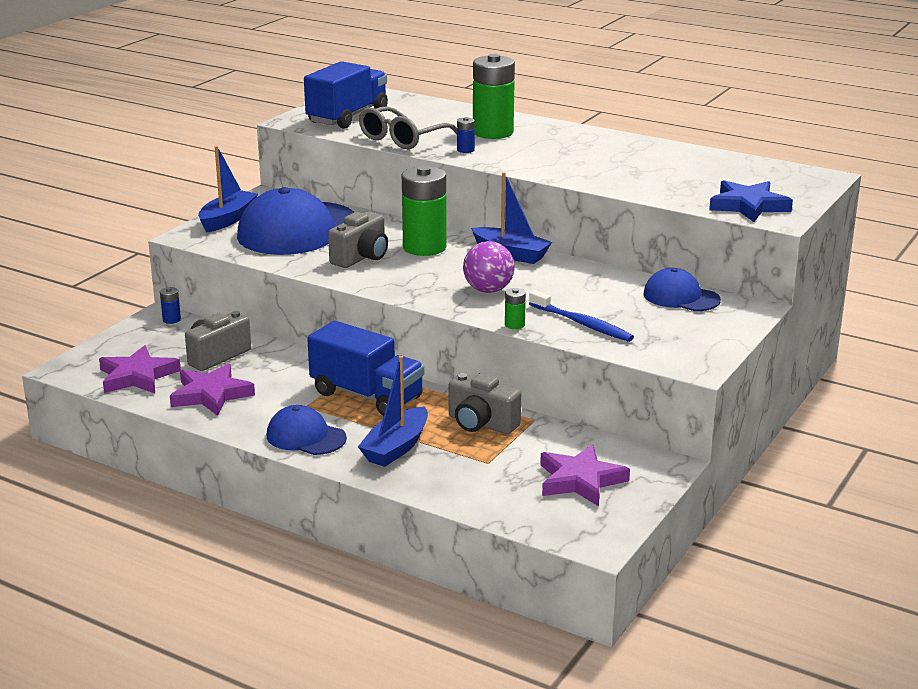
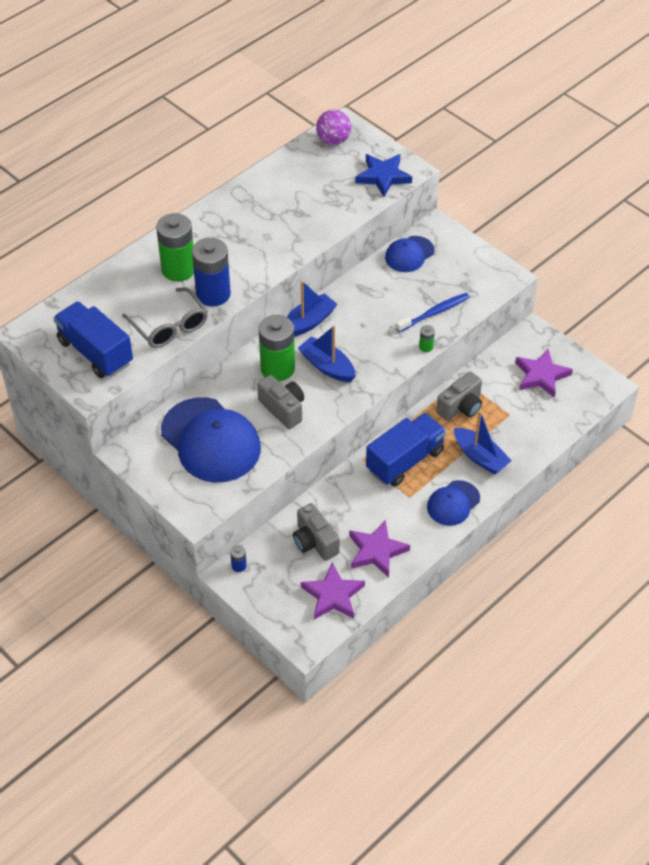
camera: 75 degrees left, 25 degrees up
blue boat [198,146,258,232] -> blue boat moved to [298,325,356,382]
blue battery [457,117,475,153] -> blue battery [192,238,231,306], size x2.41
purple ball [463,241,515,293] -> purple ball moved to [316,109,351,145]

